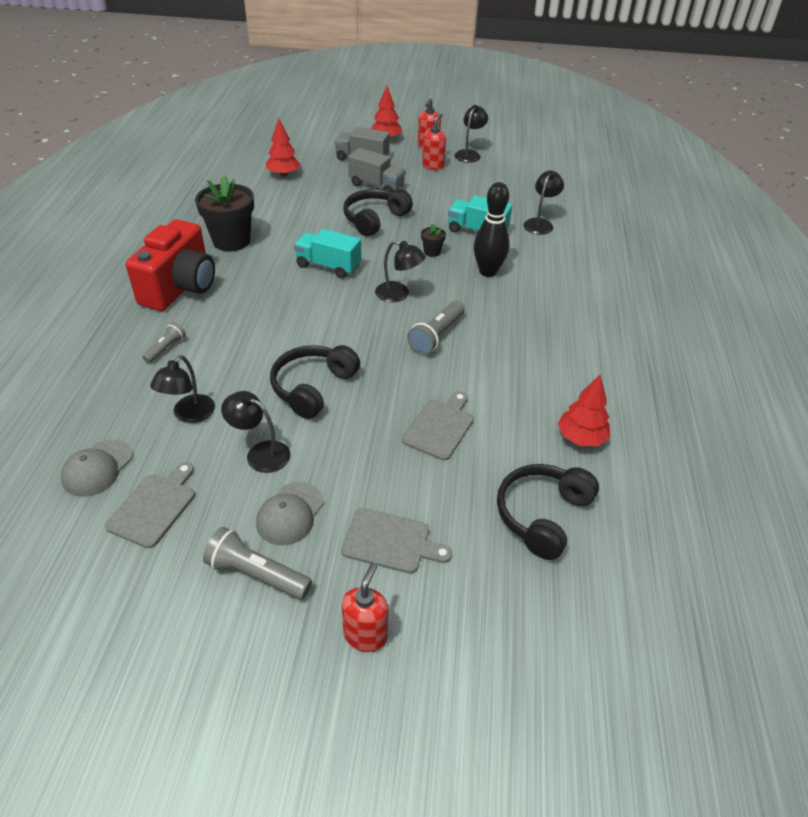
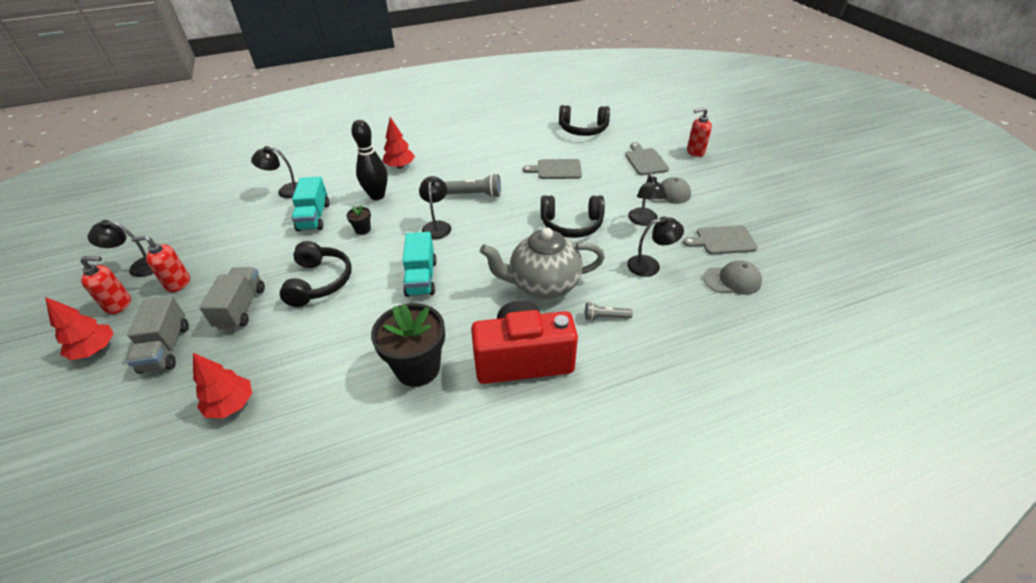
camera: 115 degrees left, 0 degrees up
grey flashlight [203,527,312,599] -> none
black headphones [343,189,413,236] -> black headphones turned 105 degrees counterclockwise [280,241,352,307]
red tree [558,375,610,446] -> red tree moved to [383,117,415,169]
none -> grey teapot [480,227,605,299]

